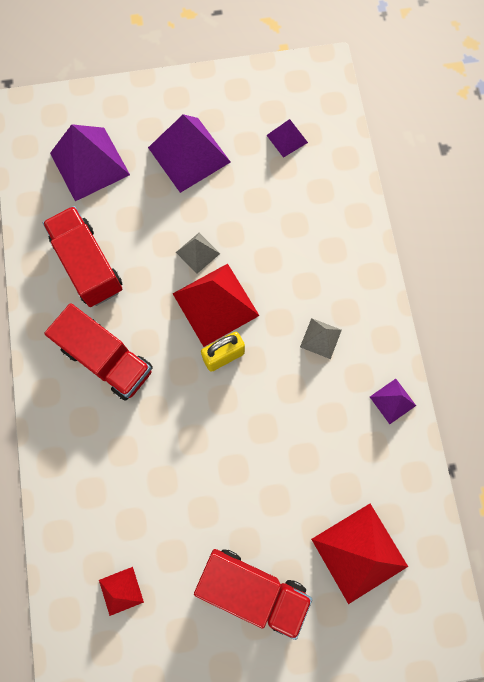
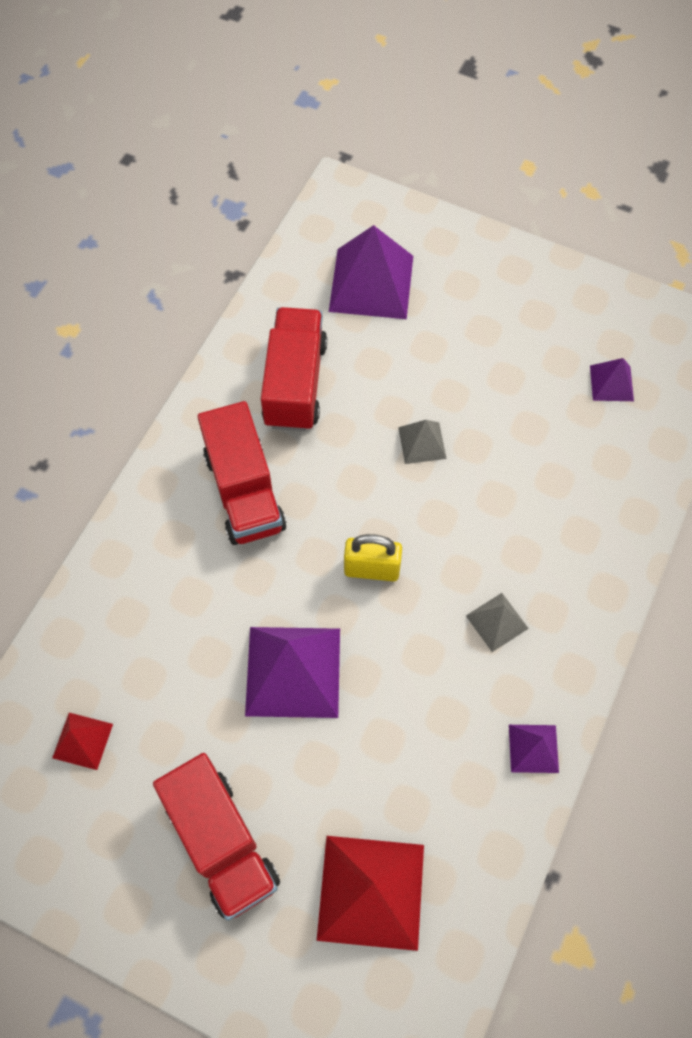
camera: 35 degrees right, 10 degrees down
purple pyramid [148,114,231,193] -> purple pyramid moved to [245,627,340,718]
red pyramid [173,264,260,347] -> none

